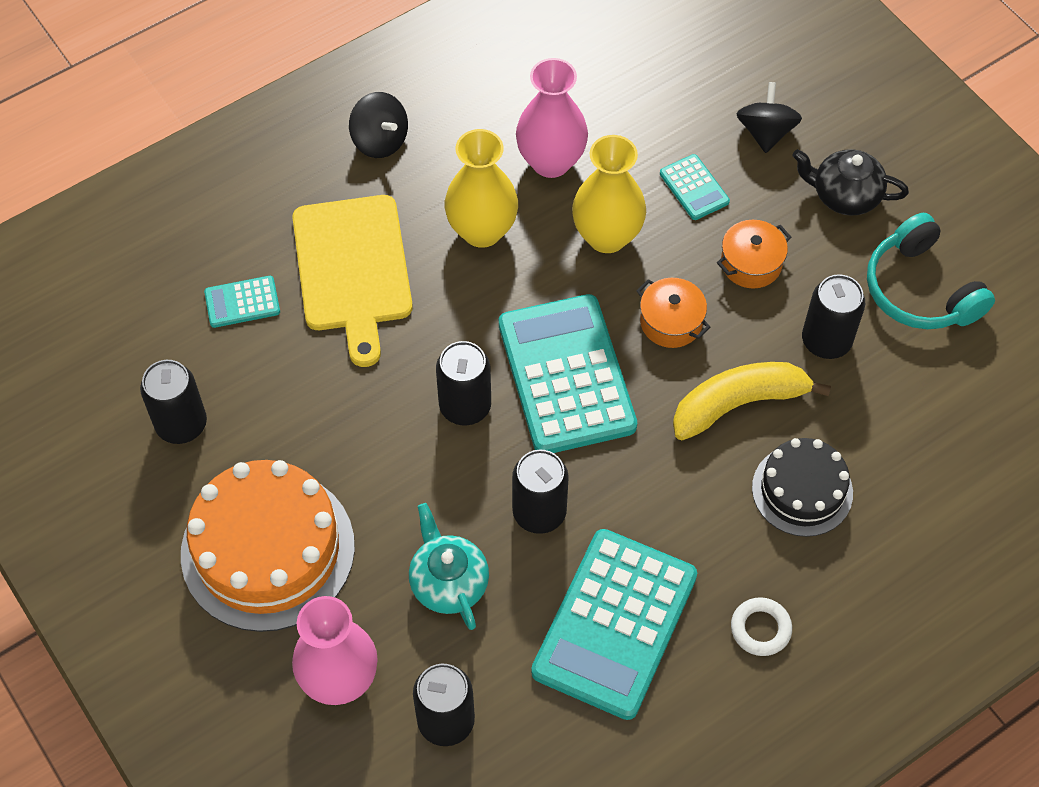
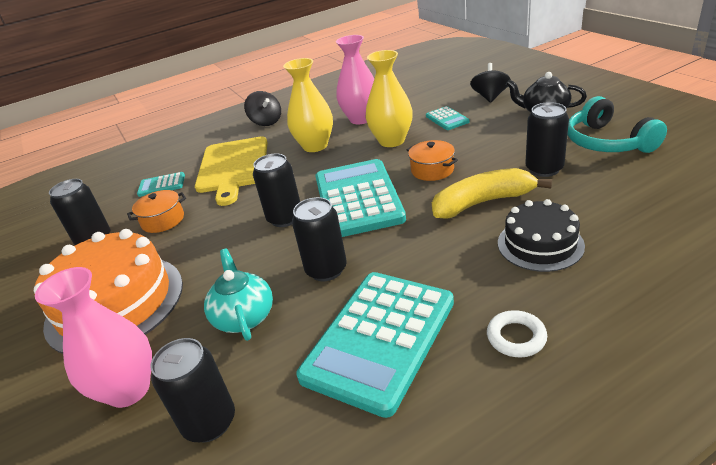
camera: 10 degrees right, 25 degrees down
orange pot [717,220,791,289] -> orange pot moved to [127,190,186,233]

